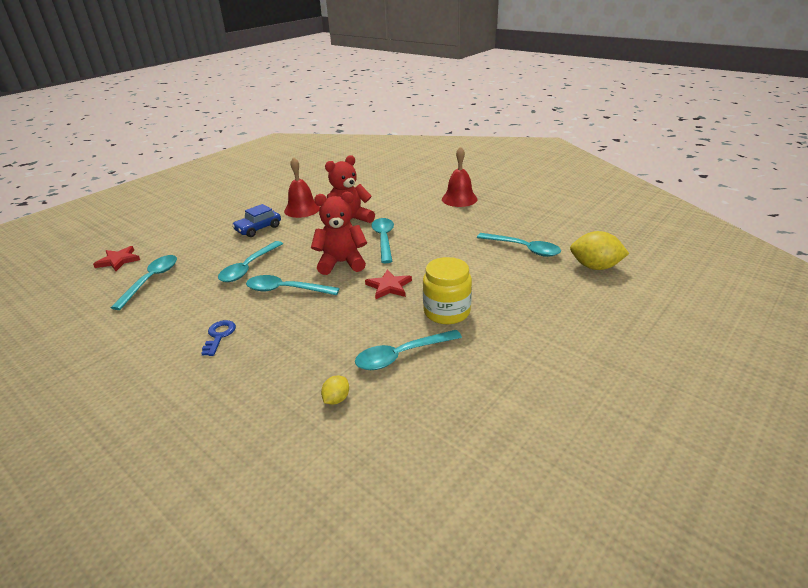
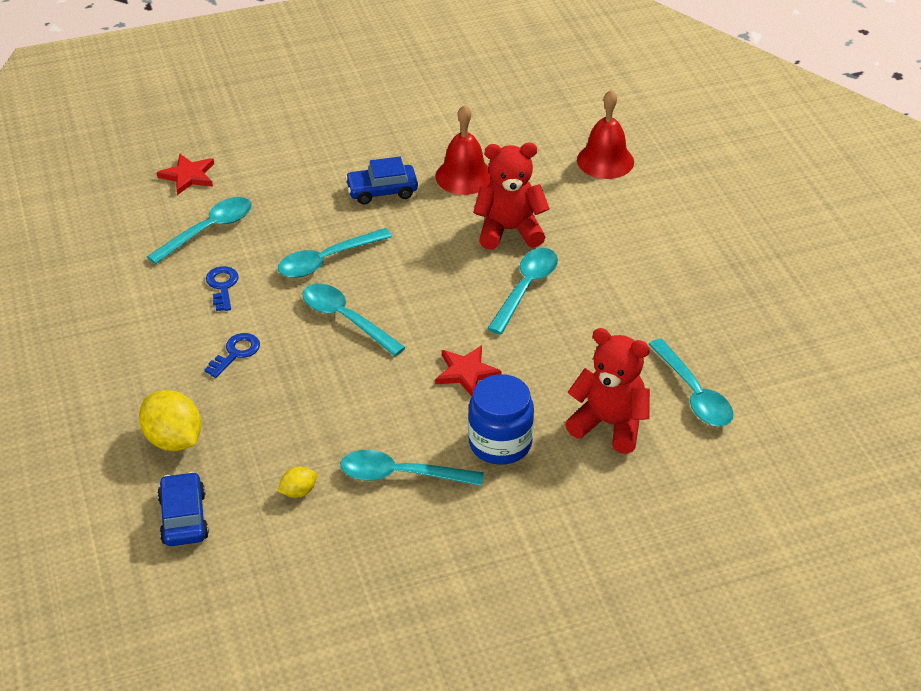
camera: 30 degrees right, 10 degrees up
red teddy bear [311,192,367,275] -> red teddy bear moved to [565,328,650,454]
yellow jar [423,257,472,324] -> blue jar [468,374,534,465]
red bell [442,147,477,207] -> red bell moved to [577,90,634,179]
yellow lemon [570,231,629,270] -> yellow lemon moved to [139,390,201,451]
none -> blue car [157,472,209,546]
none -> blue key [206,266,239,311]

